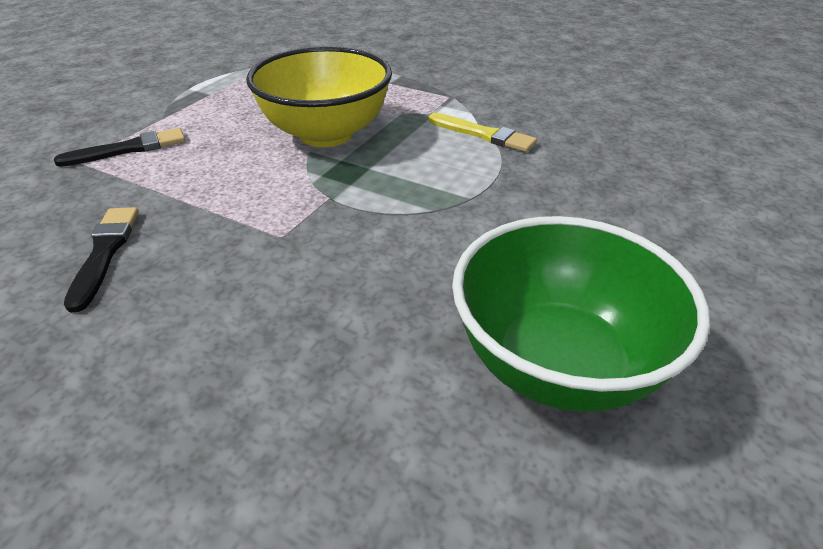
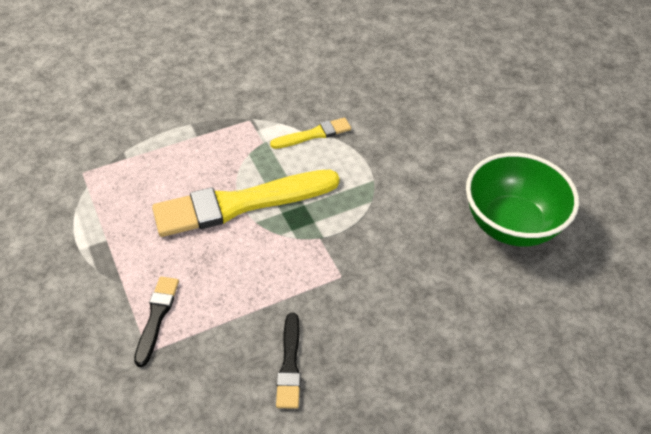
camera: 55 degrees left, 10 degrees up
black brush [64,207,139,313] -> black brush turned 120 degrees counterclockwise [276,313,301,409]
yellow bowl [246,46,392,147] -> yellow brush [152,170,340,237]

